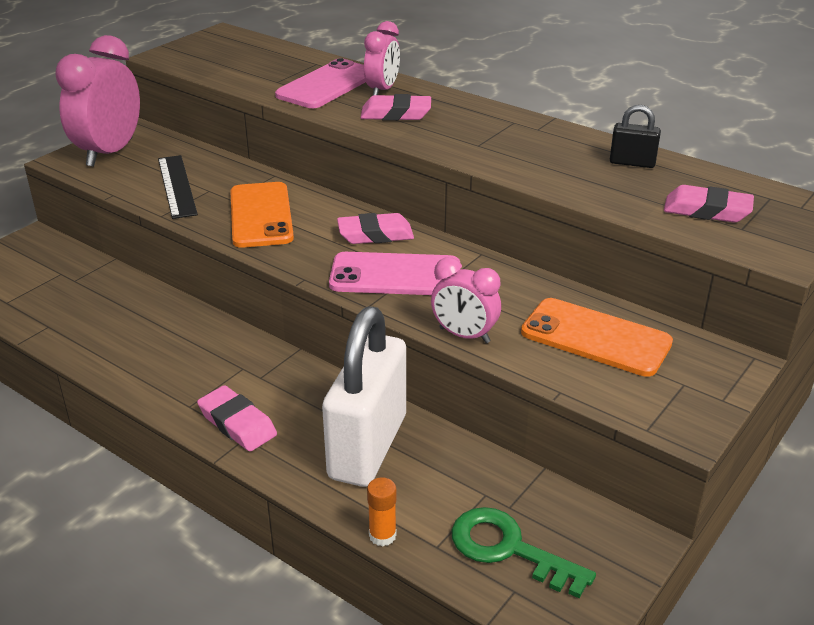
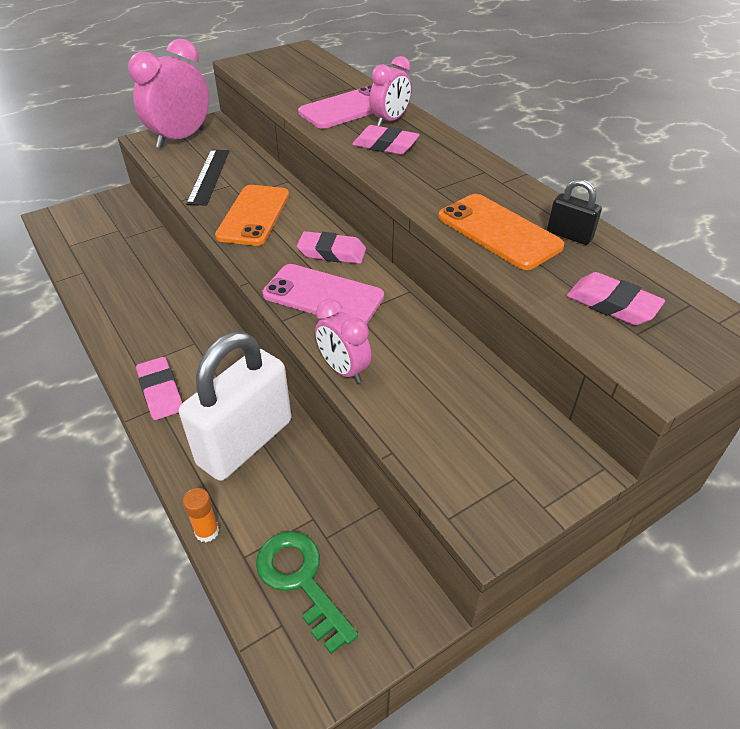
camera: 20 degrees right, 10 degrees up
orange phone [521,298,673,377] -> orange phone moved to [438,194,564,270]

